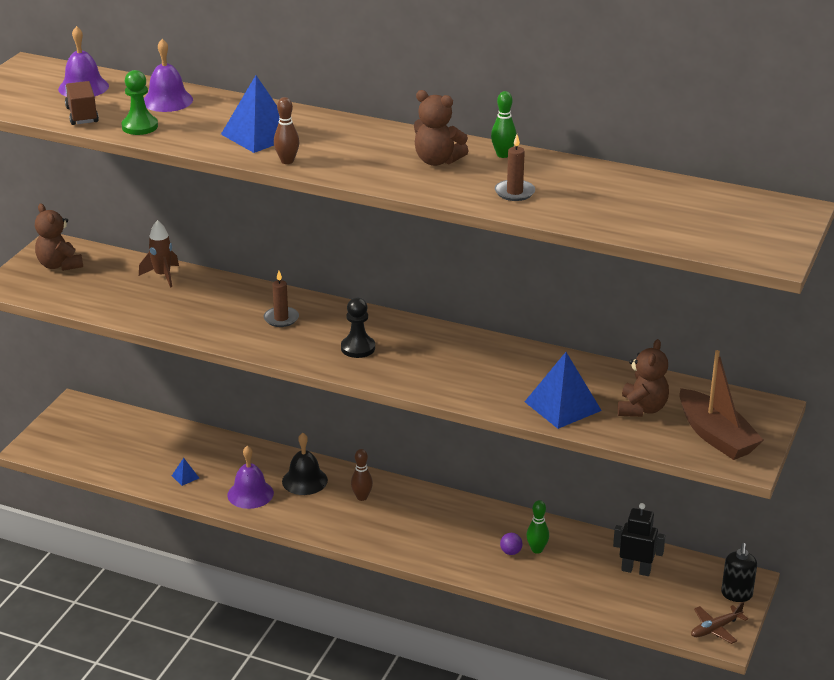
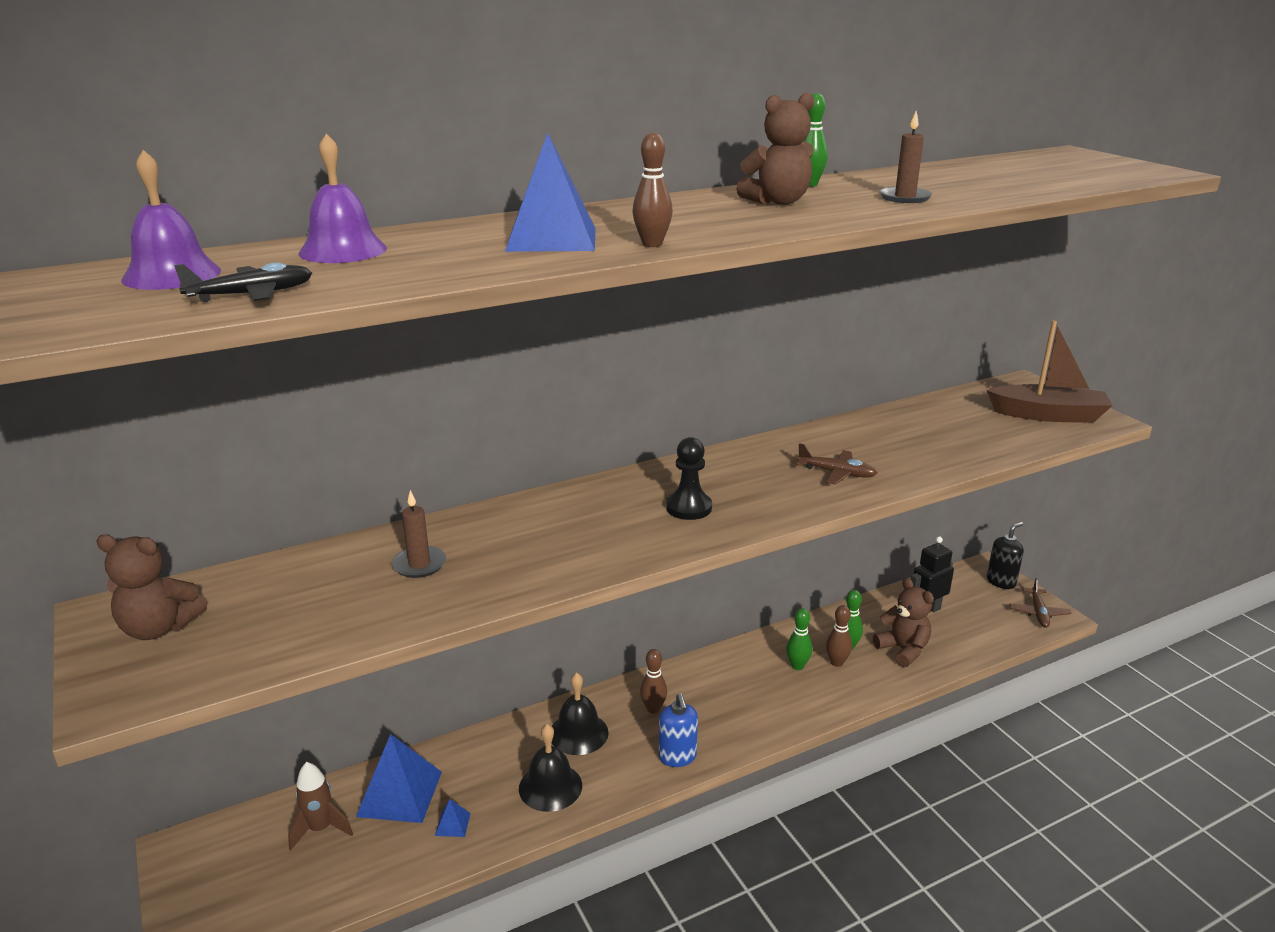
camera: 50 degrees left, 5 degrees down
brown truck [65,81,99,125] -> black plane [174,263,312,302]
green pawn [121,70,158,135] -> none
brown rocket [139,220,179,288] -> brown rocket moved to [288,762,353,850]
purple bell [228,446,274,509] -> black bell [519,724,582,812]
brown candle [264,271,299,327] -> brown candle moved to [392,490,446,578]
purple ball [500,533,523,555] -> brown bowling pin [826,605,852,667]
blue pyramid [525,352,602,429] -> blue pyramid moved to [356,734,442,823]
brown teddy bear [618,339,669,417] -> brown teddy bear moved to [873,578,934,668]
black soap dispenser [721,543,757,602] -> black soap dispenser turned 90 degrees counterclockwise [987,522,1024,589]
none -> blue soap dispenser [659,693,698,767]
none -> green bowling pin [786,608,812,670]
none -> brown plane [797,443,878,485]

